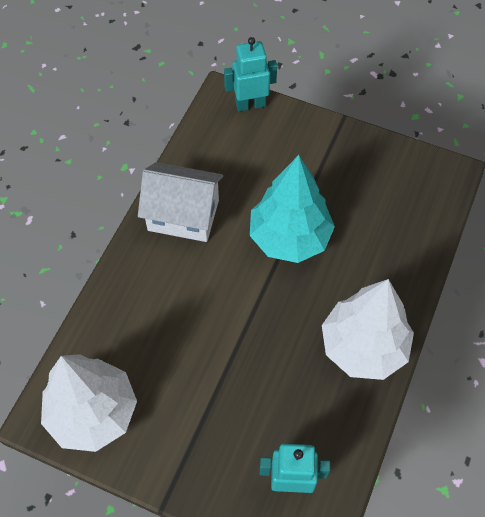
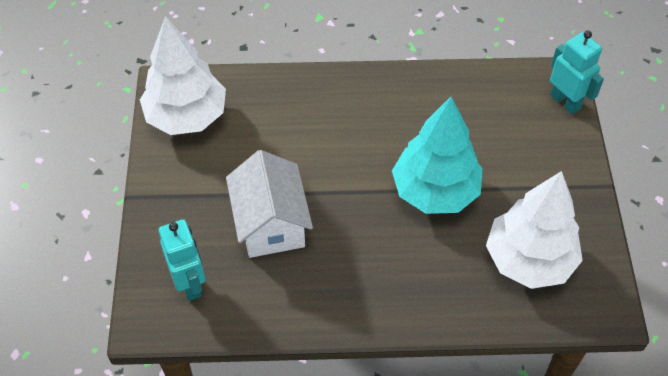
camera: 65 degrees right, 5 degrees down
white house [138,162,223,242] -> white house moved to [226,150,313,258]
white tree [322,279,414,380] -> white tree moved to [486,171,583,289]

